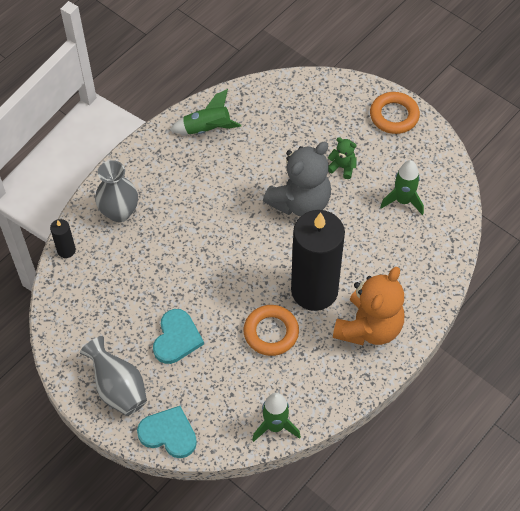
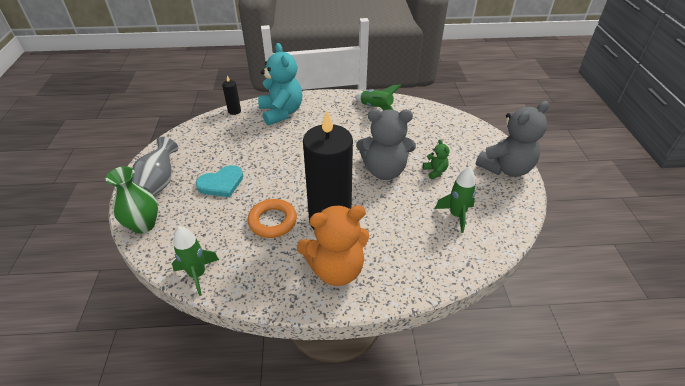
camera: 45 degrees right, 15 degrees down
grey vase [95,160,138,222] -> turquoise teddy bear [258,43,302,126]
turquoise heart [137,406,197,458] -> green vase [106,166,158,234]
orange ring [370,92,420,134] -> grey teddy bear [476,101,549,177]

